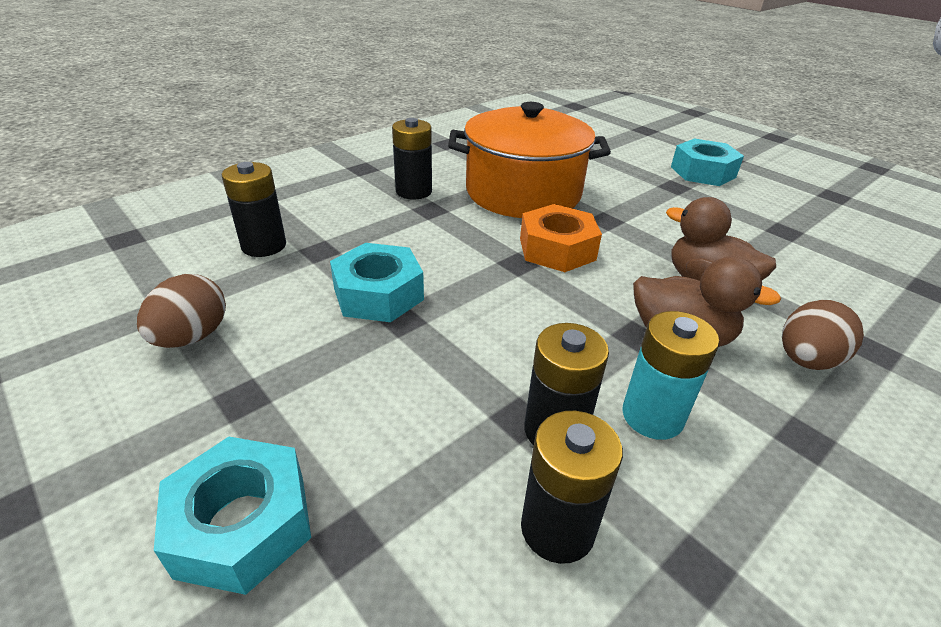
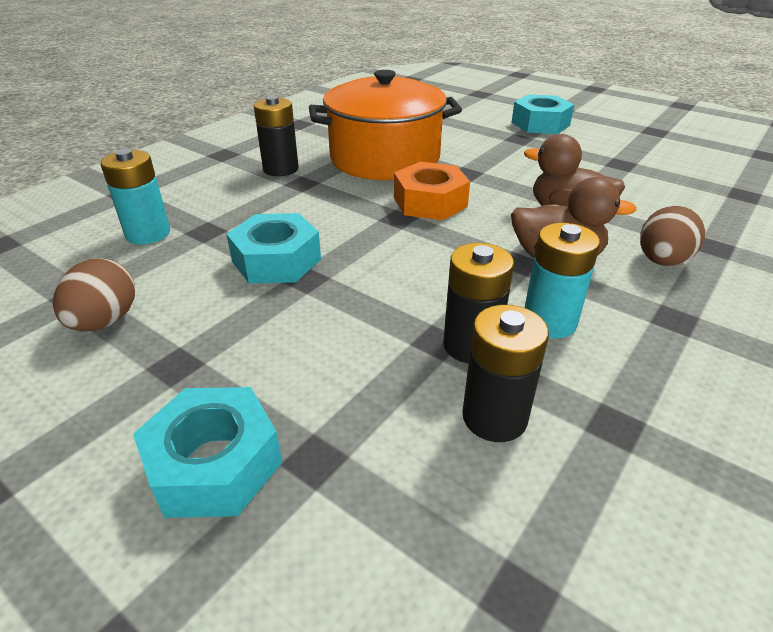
camera: 10 degrees left, 0 degrees up
black battery [222,162,286,257] -> turquoise battery [100,149,170,244]

